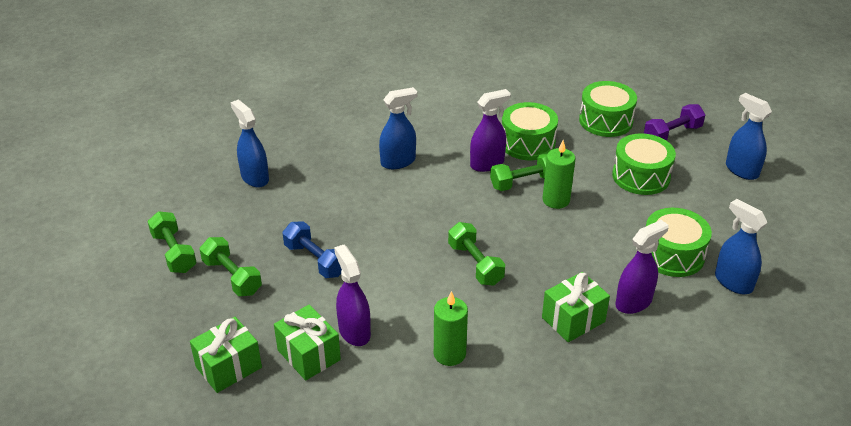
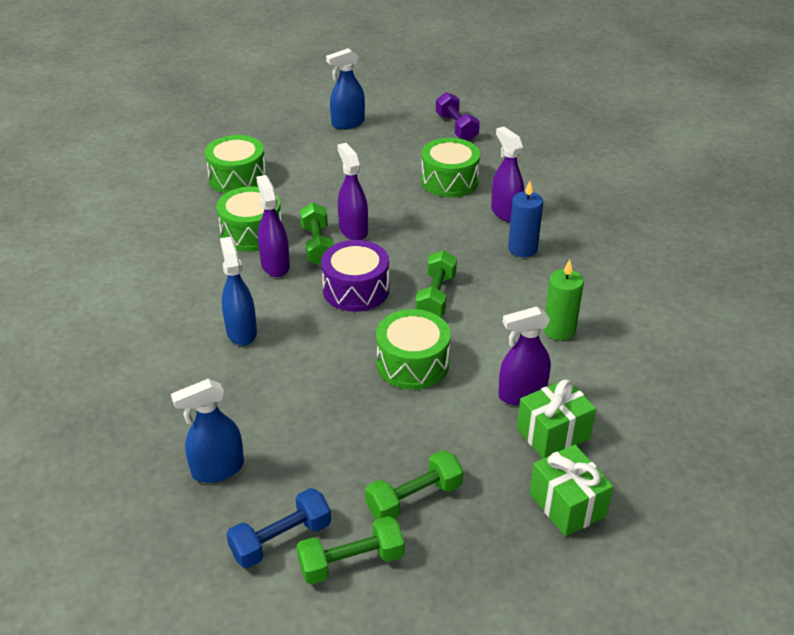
camera: 80 degrees left, 0 degrees up
blue dumbbell [282,221,342,278] -> blue dumbbell moved to [226,488,331,568]
green dumbbell [448,222,505,286] -> green dumbbell turned 60 degrees counterclockwise [415,250,457,316]
green gift [542,272,610,342] -> blue candle [508,181,543,257]
green candle [543,140,575,209] -> purple spray bottle [338,143,368,240]
green drum [612,133,676,195] -> green drum moved to [376,309,450,390]
purple dumbbell [644,104,706,141] -> purple dumbbell moved to [436,92,480,141]
blue spray bottle [715,199,768,294] -> none
none -> purple drum [321,240,389,312]

